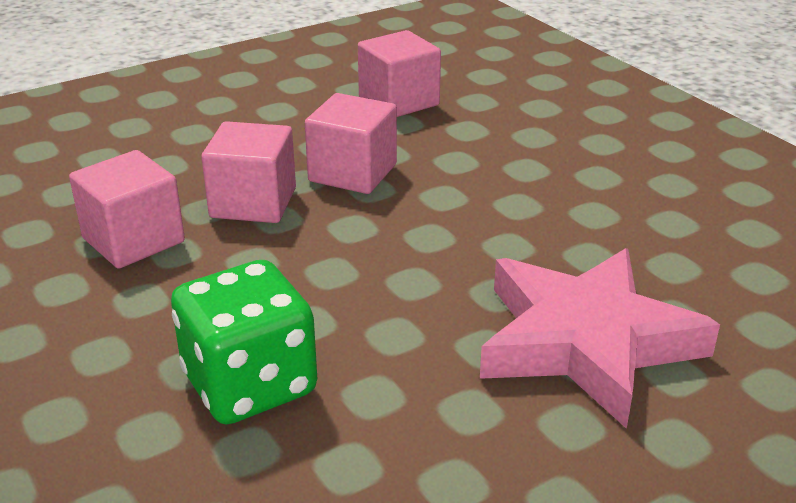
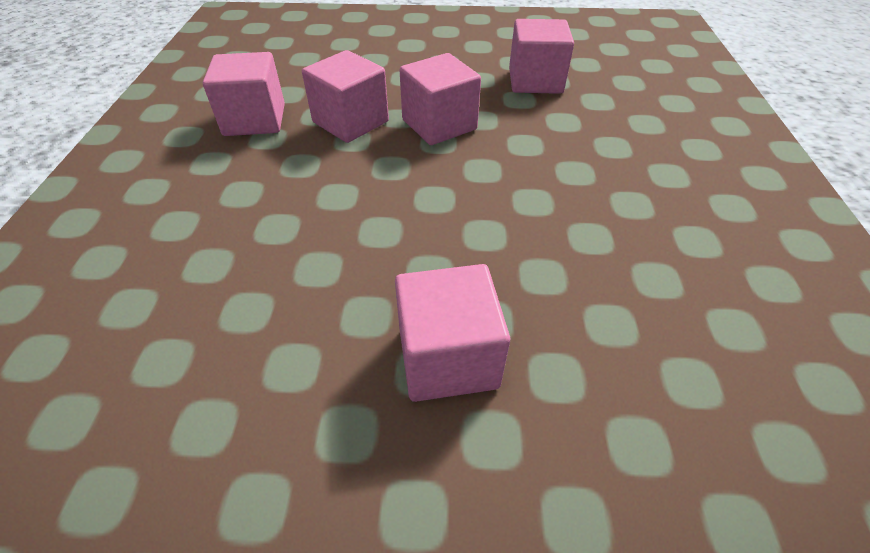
camera: 35 degrees right, 15 degrees up
green dice [171,260,317,424] -> none
pink star [480,248,720,429] -> pink cube [395,264,510,402]

